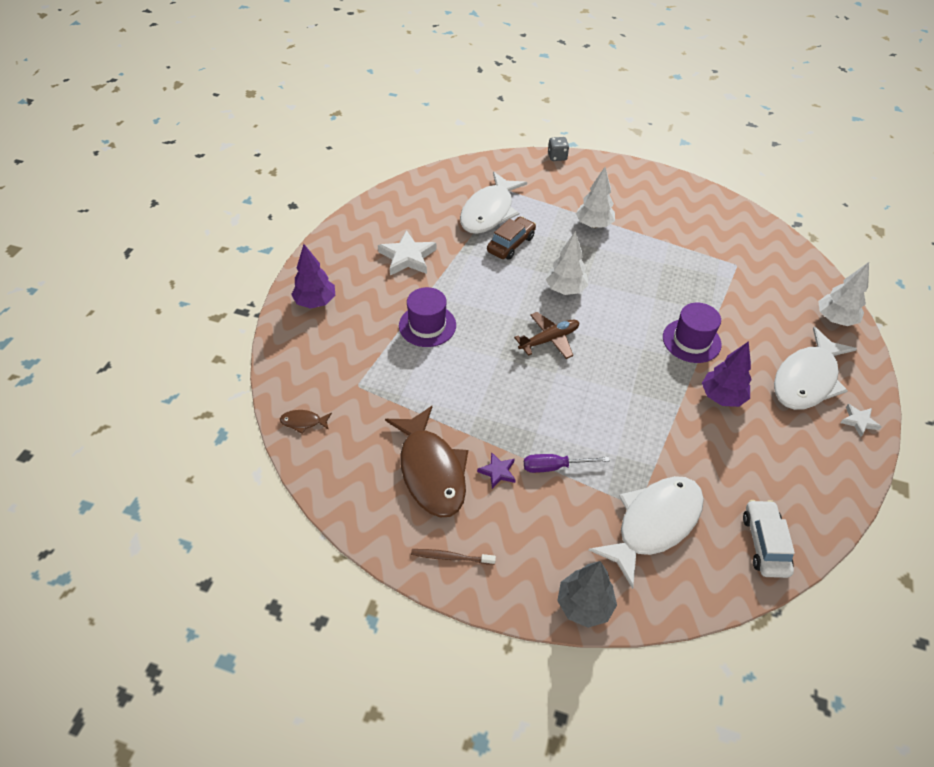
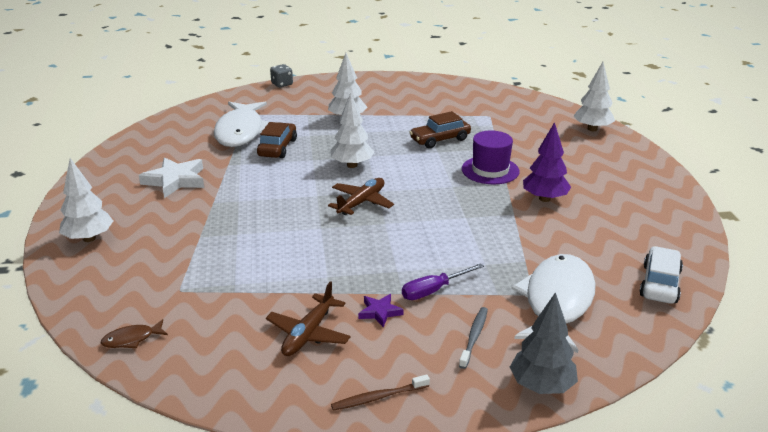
camera: 25 degrees left, 20 degrees down
purple tree [291,244,335,309] -> white tree [59,158,113,242]
brown fish [385,406,468,518] -> brown plane [266,281,351,356]
purple hat [399,287,456,347] -> none
white car [743,500,795,578] -> white car turned 45 degrees clockwise [639,246,683,304]
white fish [774,327,857,410] -> none
white star [840,404,882,437] -> none
none -> brown car [409,111,471,148]
none -> grey toothbrush [459,307,488,369]

